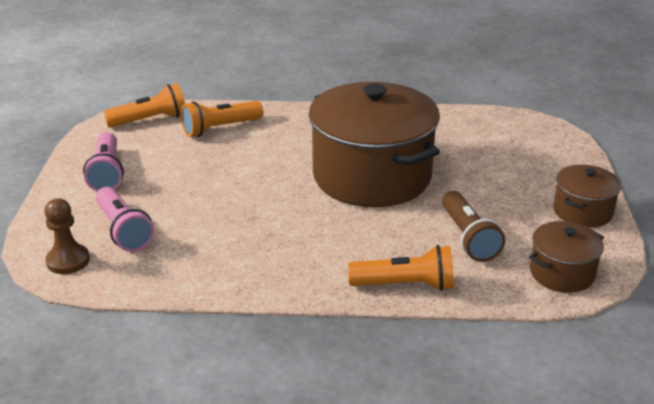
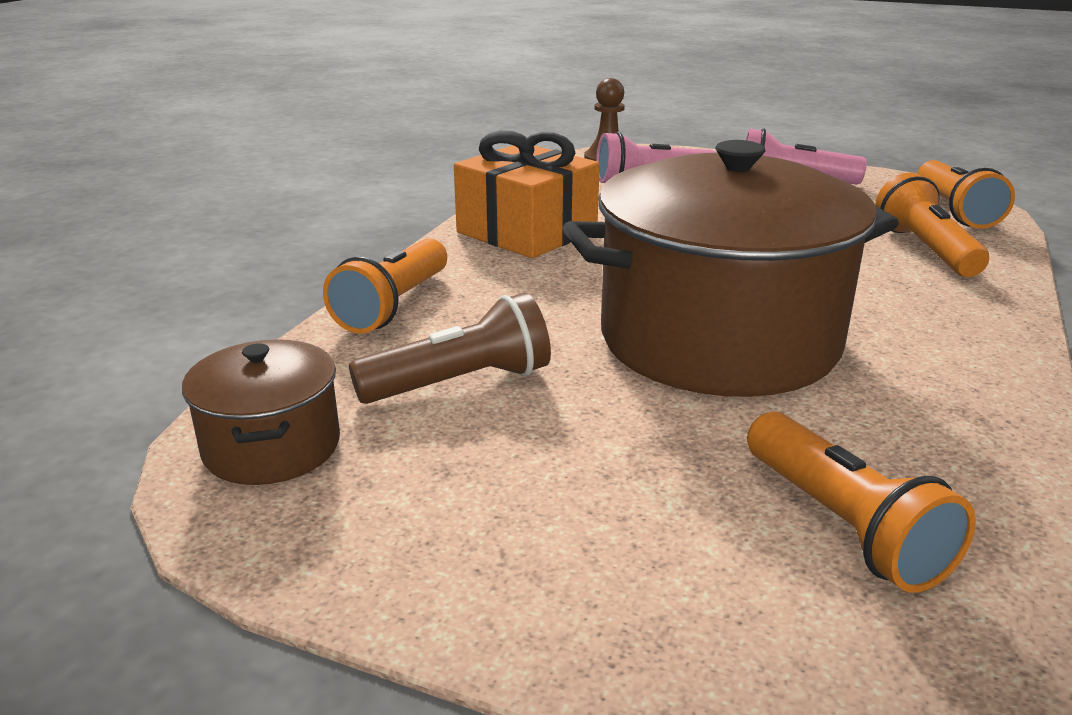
camera: 110 degrees right, 5 degrees down
brown flashlight [442,191,505,262] -> brown flashlight turned 150 degrees clockwise [349,293,551,404]
brown pot [553,165,621,228] -> none
none -> orange gift [454,130,600,258]
none -> orange flashlight [747,412,976,593]

